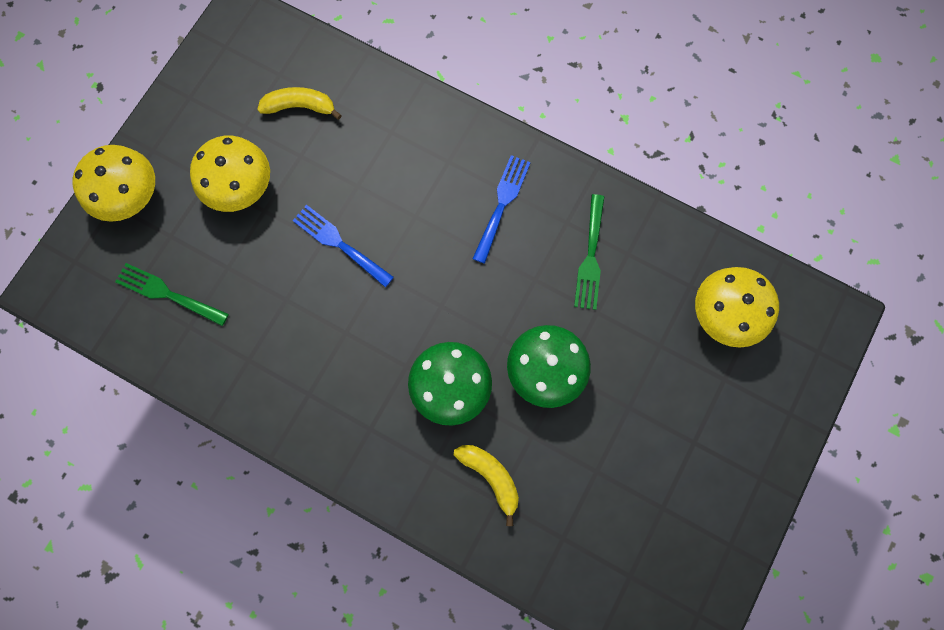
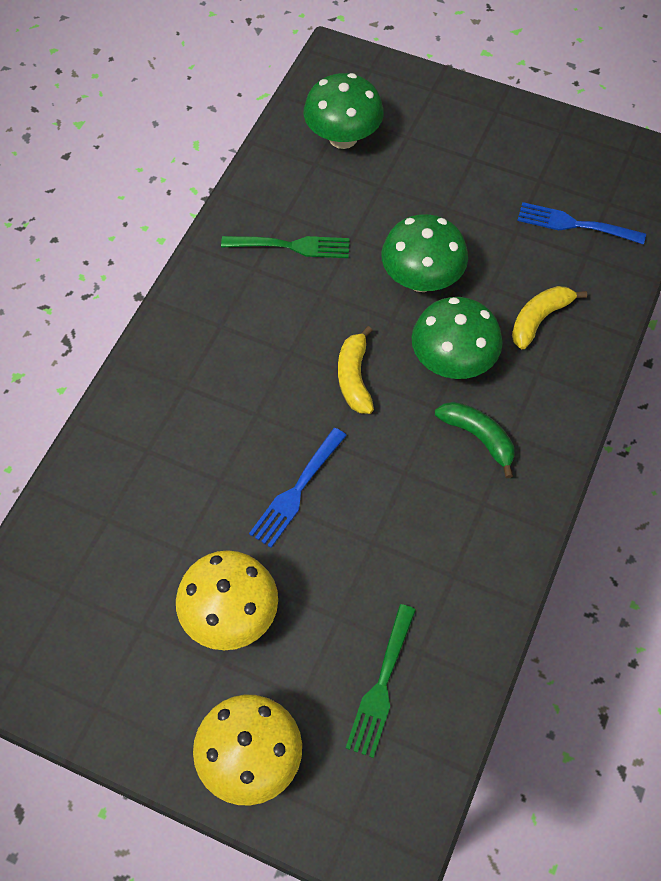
camera: 95 degrees left, 15 degrees down
yellow banana [257,87,342,120] -> yellow banana moved to [338,326,374,414]
blue fork [472,155,531,264] -> blue fork moved to [517,202,646,245]
yellow mushroom [695,267,779,348] -> green mushroom [304,73,384,149]
none -> green banana [435,402,515,478]

